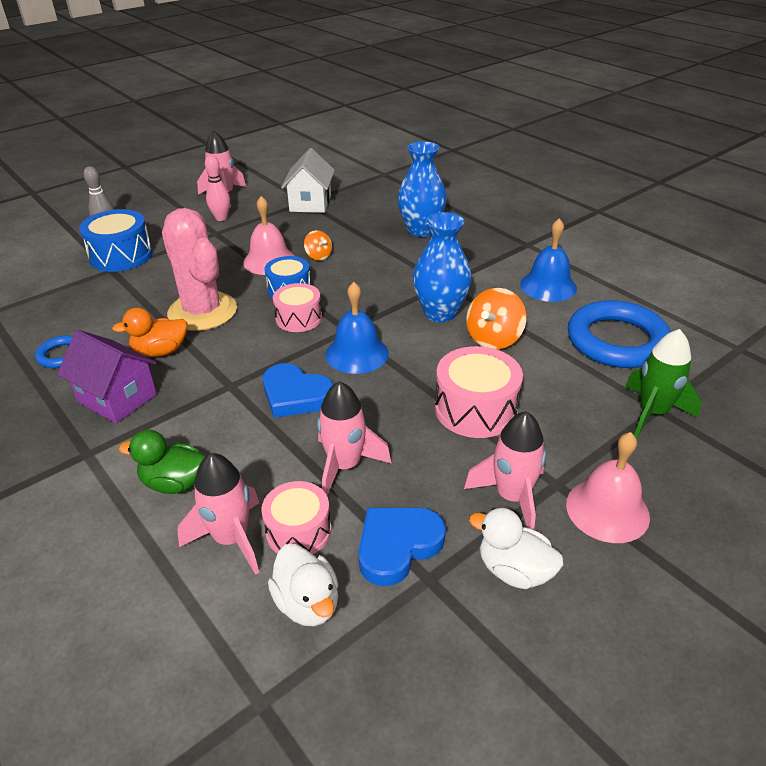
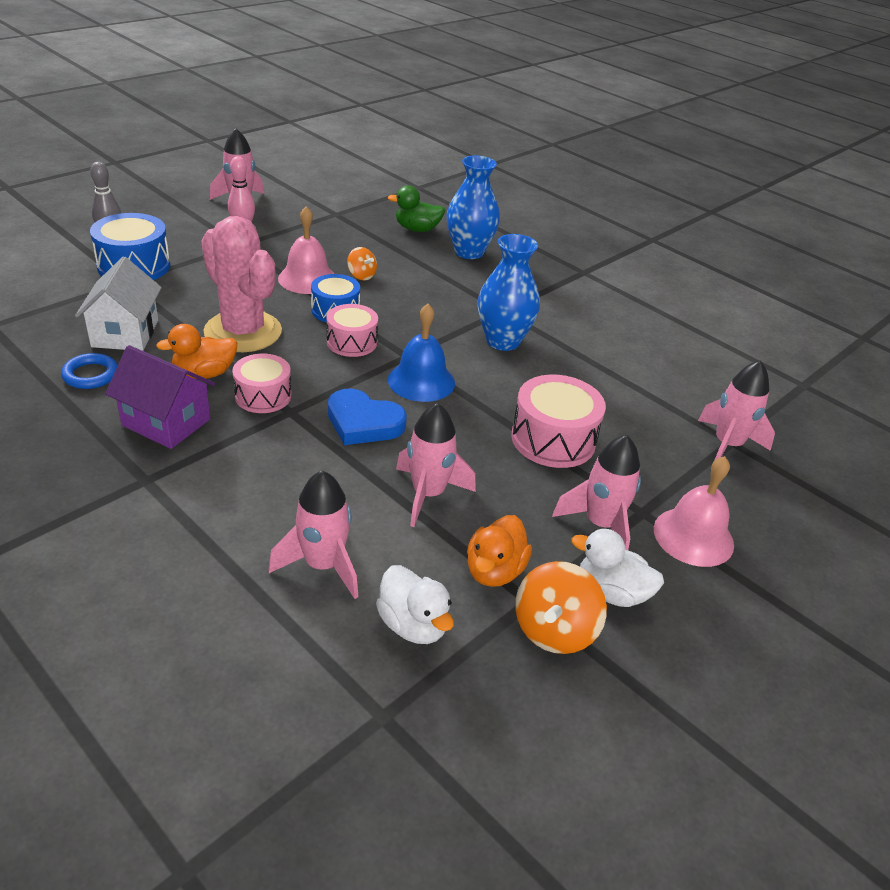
camera: 10 degrees left, 0 degrees up
green duck [119,430,206,494] -> green duck moved to [387,185,446,232]
pink drum [261,481,331,554] -> pink drum moved to [232,354,291,413]
white house [281,148,335,213] -> white house moved to [75,257,162,351]
blue heart [358,508,446,586] -> orange duck [467,515,532,587]
orange spinning top [466,288,526,349] -> orange spinning top moved to [515,561,607,654]
blue bell [520,218,577,302] -> none
blue ring [568,300,671,368] -> none
green rocket [625,329,701,438] -> pink rocket [698,360,775,461]

